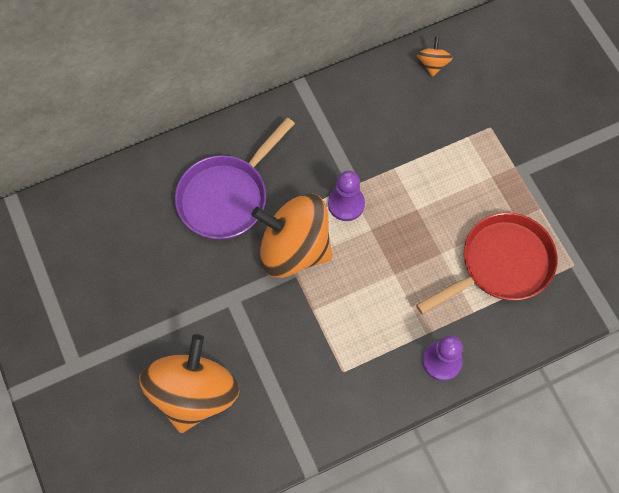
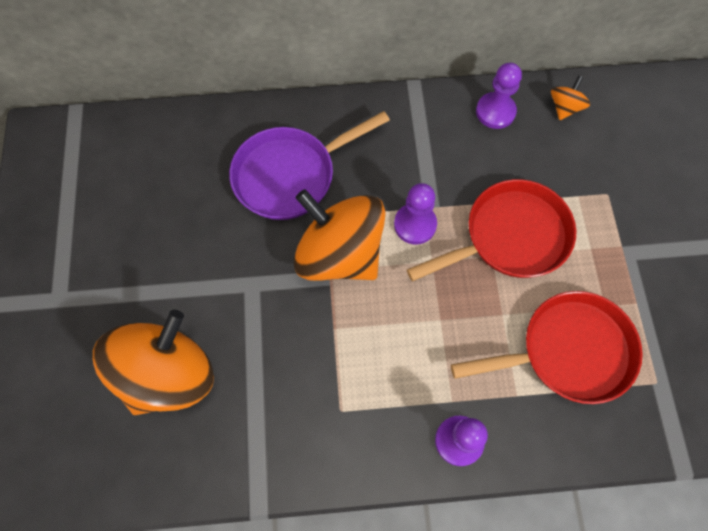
camera: 20 degrees right, 0 degrees up
none -> red pan [407,179,576,281]
none -> purple pawn [476,63,522,129]

